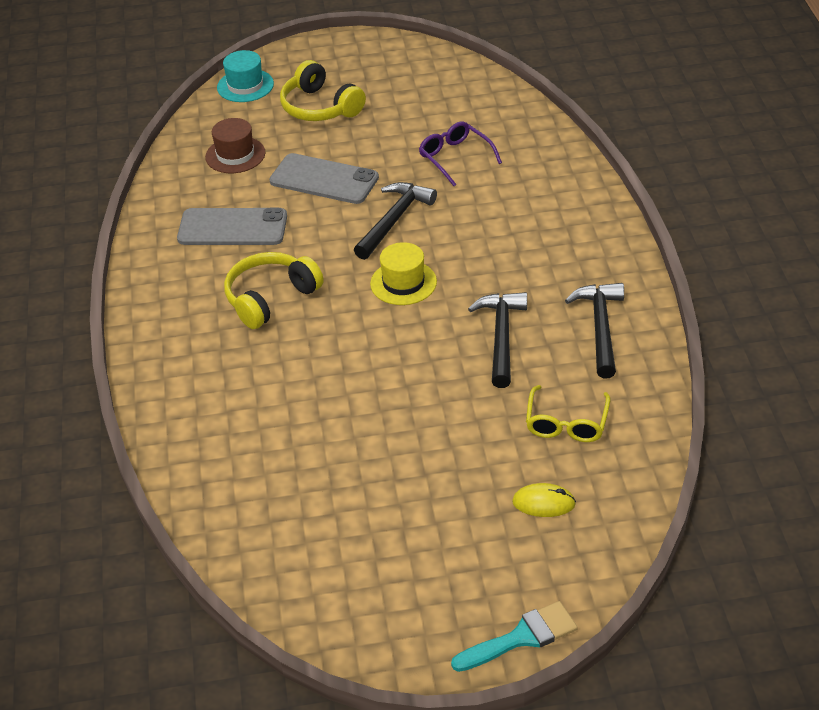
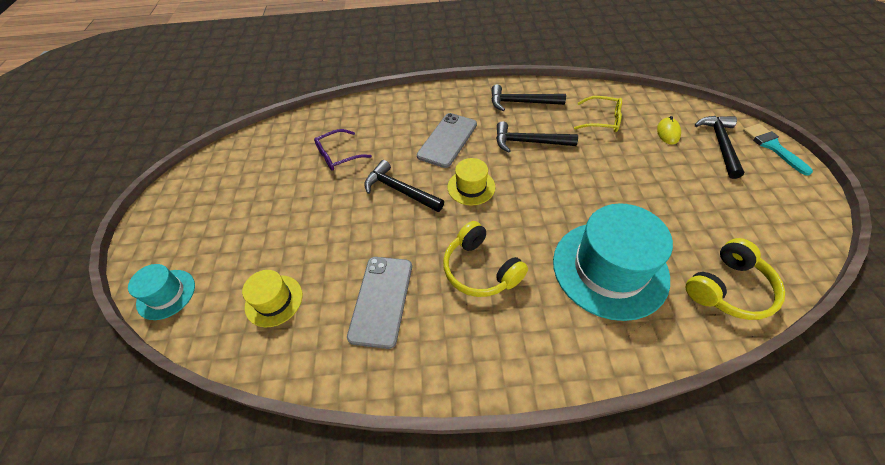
camera: 85 degrees left, 10 degrees up
brown hat [205,118,265,173] -> yellow hat [242,270,303,327]
grey phone [269,153,379,204] -> grey phone moved to [417,113,477,168]
yellow headphones [280,60,366,121] -> yellow headphones moved to [685,238,785,320]
none -> turquoise hat [553,203,673,321]
none -> black hammer [695,116,744,179]

